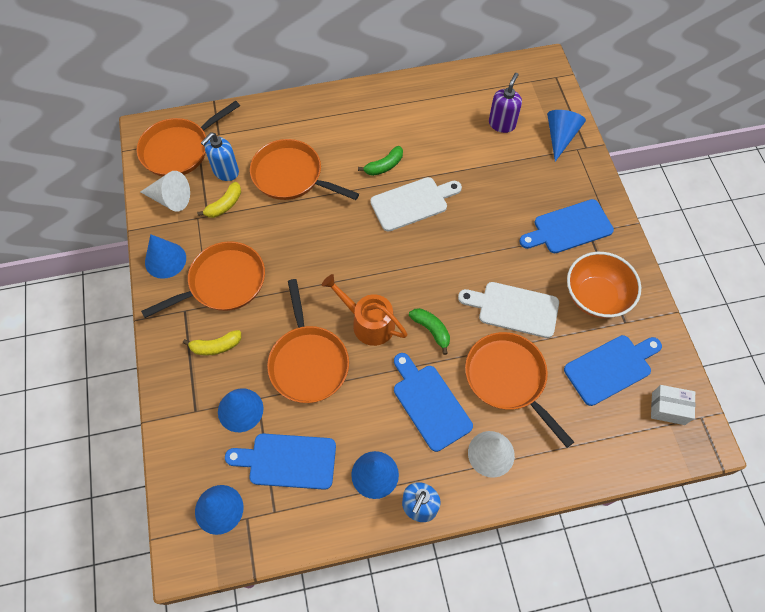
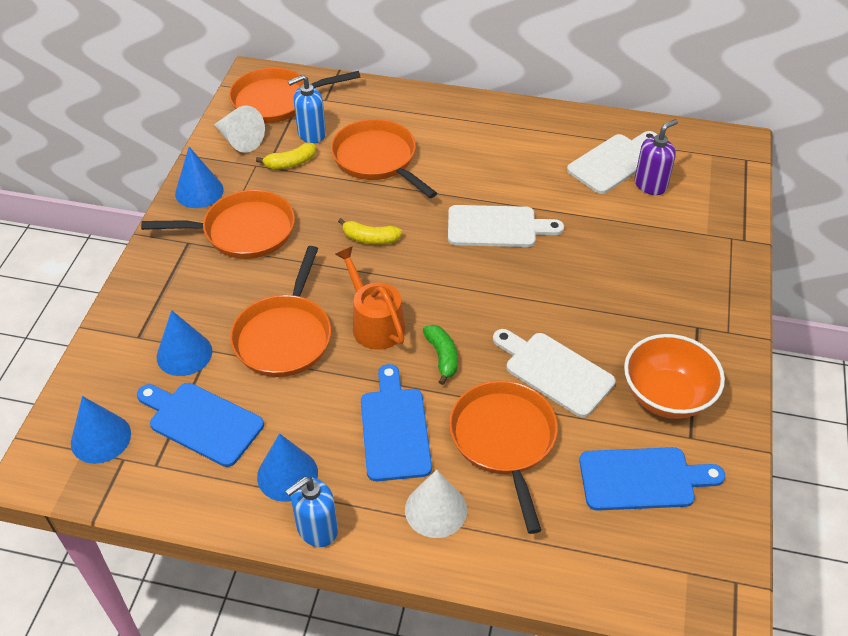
camera: 25 degrees right, 15 degrees down
yellow banana [183,330,241,356] -> yellow banana moved to [338,218,403,245]
green banana [358,146,403,176] -> none
blue cutting board [519,199,614,253] -> none
blue cone [547,110,586,162] -> none
white box [651,385,695,425] -> none
none -> white cutting board [567,131,657,194]

